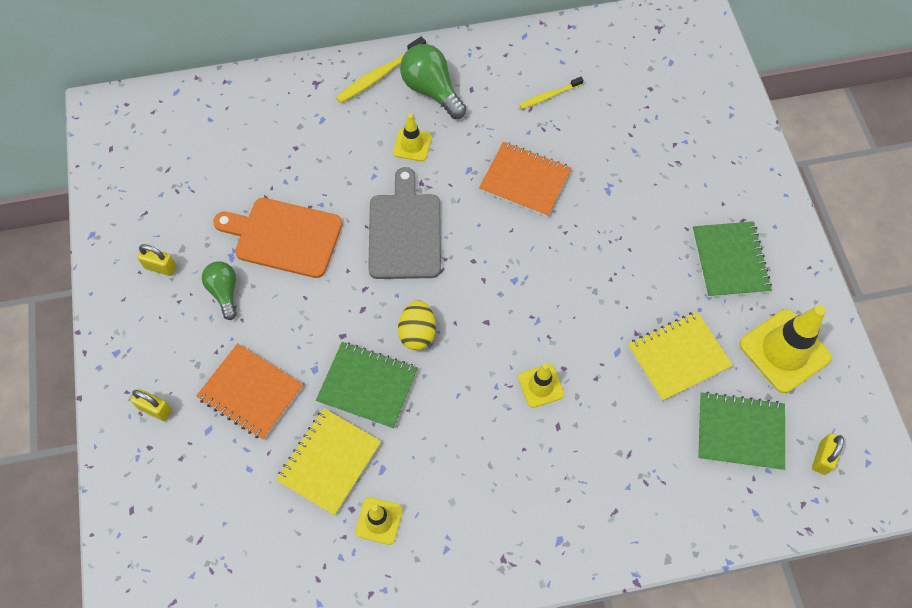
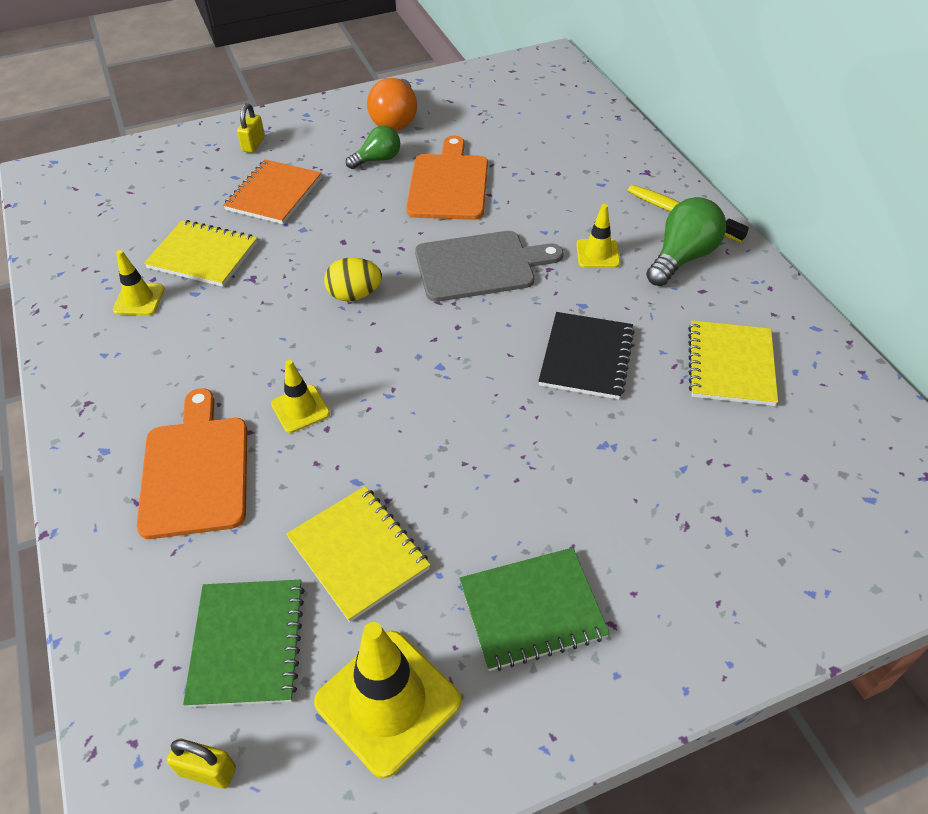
camera: 80 degrees right, 15 degrees down
yellow padlock [137,244,177,276] -> orange light bulb [367,78,417,131]
green notebook [316,342,418,429] -> none
orange notebook [479,142,571,217] -> black notebook [539,312,635,400]
yellow toothbrush [519,77,583,109] -> yellow notebook [688,320,778,406]
none -> orange cutting board [137,388,247,539]

